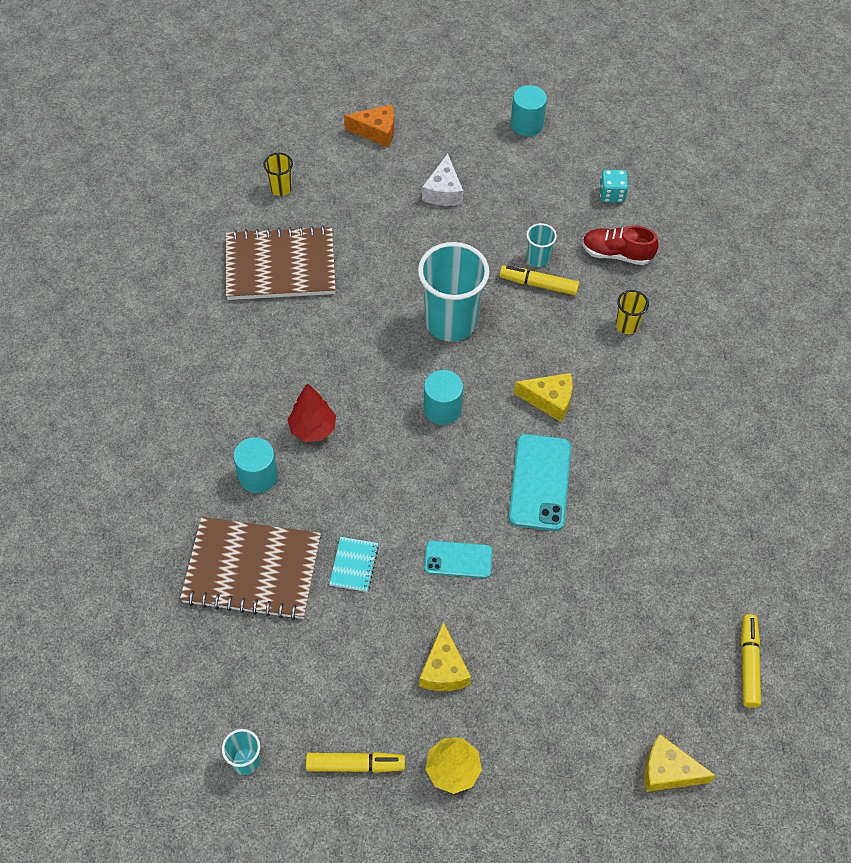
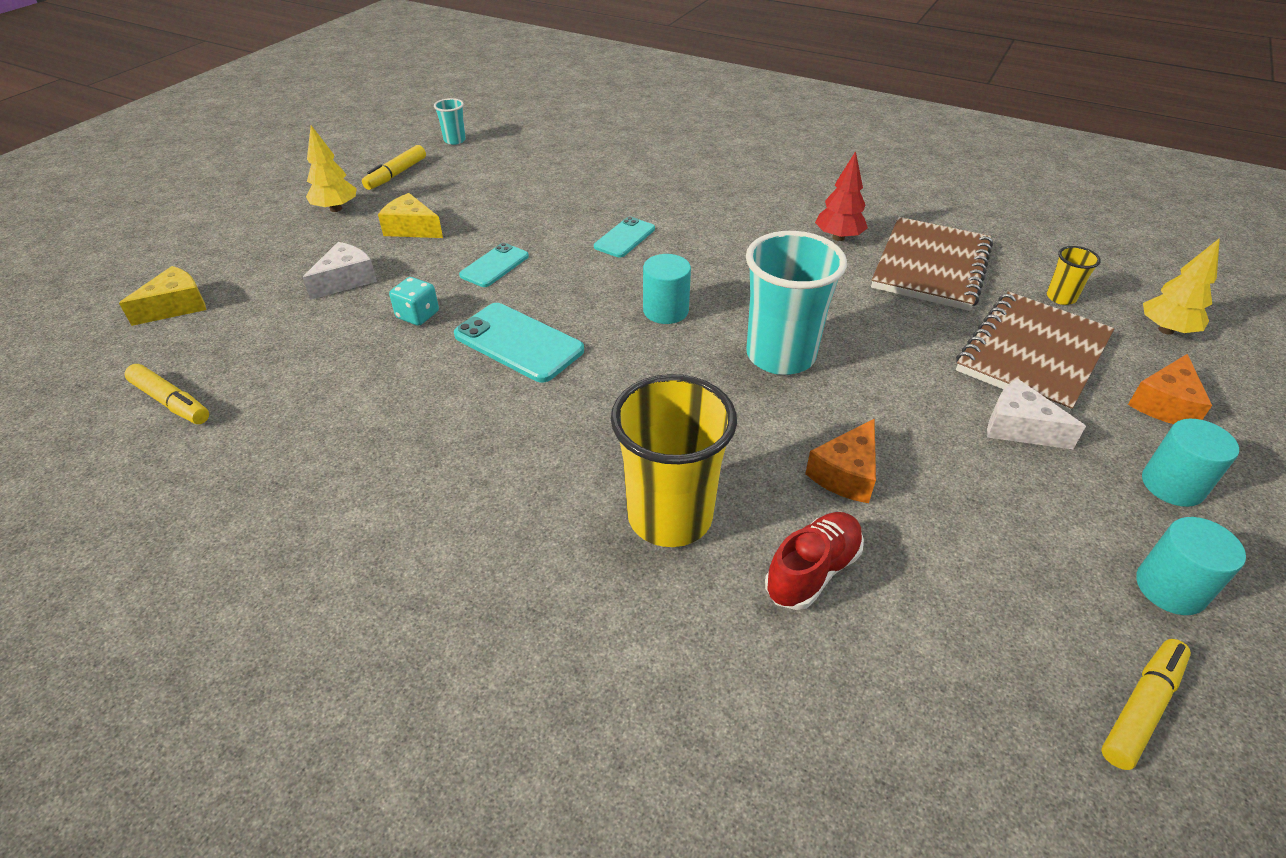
camera: 120 degrees right, 15 degrees down
brown notebook [180,517,321,620] -> brown notebook moved to [956,291,1114,413]
turquoise cylinder [233,437,278,493] -> turquoise cylinder moved to [1142,419,1239,507]
red tree [288,383,336,442] -> red tree moved to [815,151,868,241]
turquoise notebook [329,537,379,592] -> none
yellow marker [499,265,579,295] -> yellow marker moved to [1101,639,1191,770]
yellow cheese [514,373,572,422] -> none
turquoise cup [526,223,557,267] -> orange cheese [805,418,876,503]
turquoise dice [599,170,628,203] -> turquoise dice moved to [389,277,439,326]
yellow cup [616,290,649,334] -> yellow cup [611,374,737,547], size x2.20
none -> white cheese [302,242,377,300]
none -> turquoise phone [594,217,655,257]
none -> yellow tree [1143,238,1220,335]

